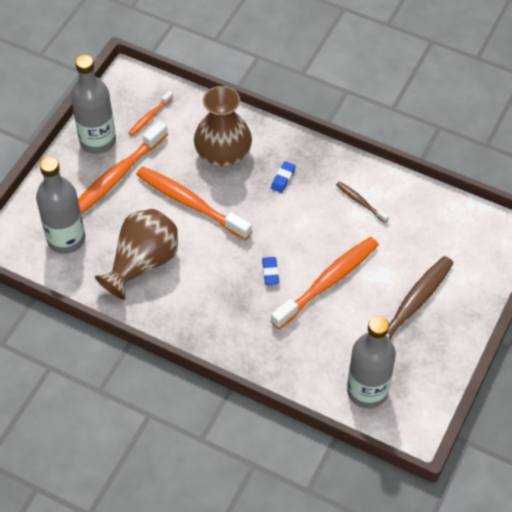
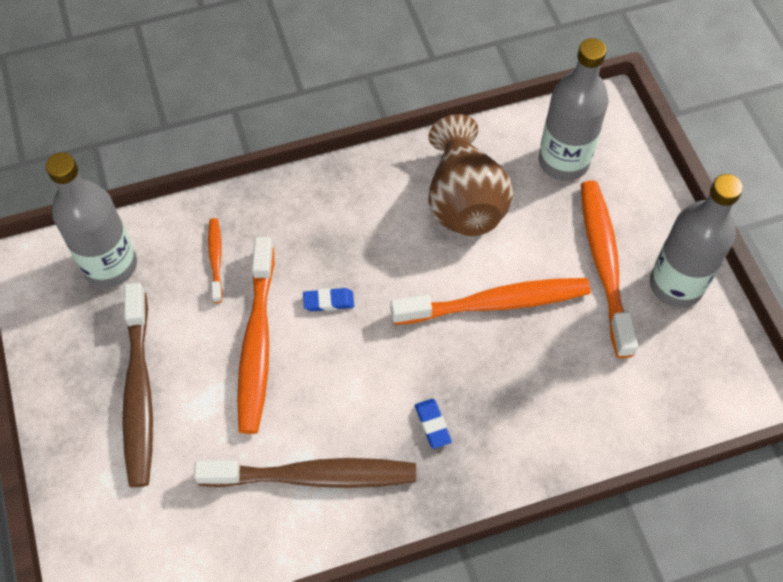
camera: 135 degrees right, 5 degrees up
orange toothbrush [129,91,173,136] -> orange toothbrush moved to [208,218,223,303]
brown vase [194,86,252,166] -> none
blue eraser [262,257,279,285] -> blue eraser turned 45 degrees counterclockwise [303,288,354,311]
brown toothbrush [336,181,389,223] -> brown toothbrush [194,458,416,488], size x2.06

